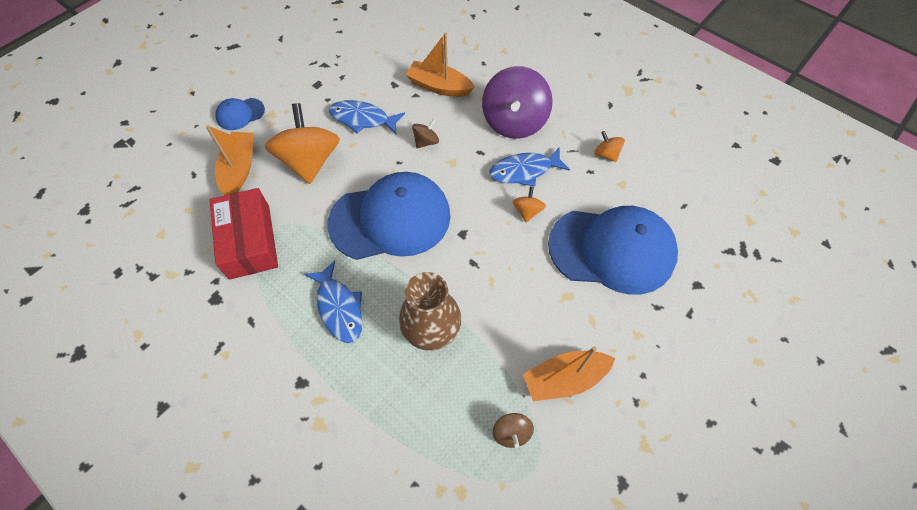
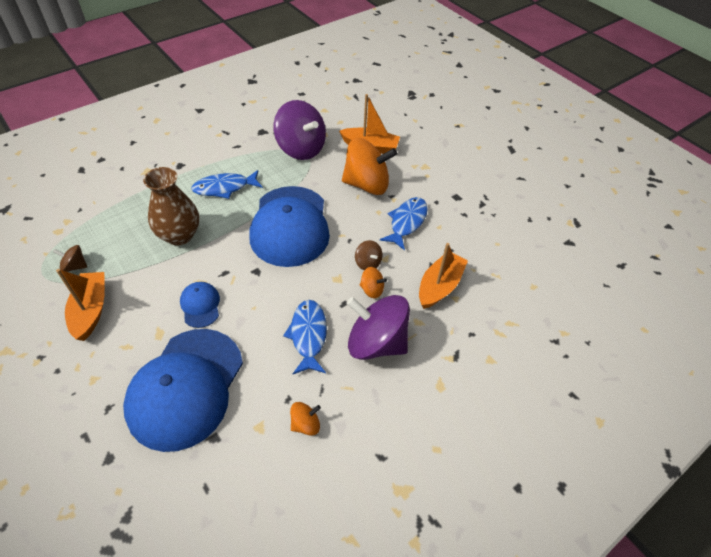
camera: 100 degrees right, 10 degrees down
red box [210,188,278,280] -> purple spinning top [273,100,326,160]
blue cap [215,98,265,130] -> blue cap moved to [180,282,220,328]
orange spinning top [512,186,546,223] -> orange spinning top moved to [360,267,387,298]

